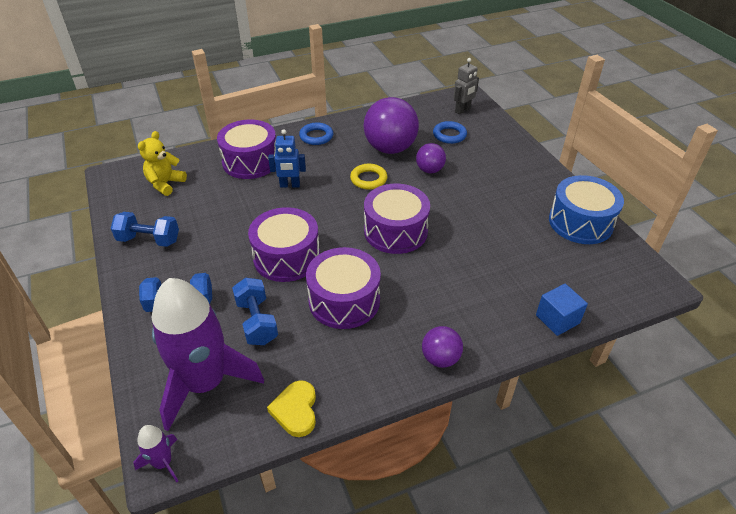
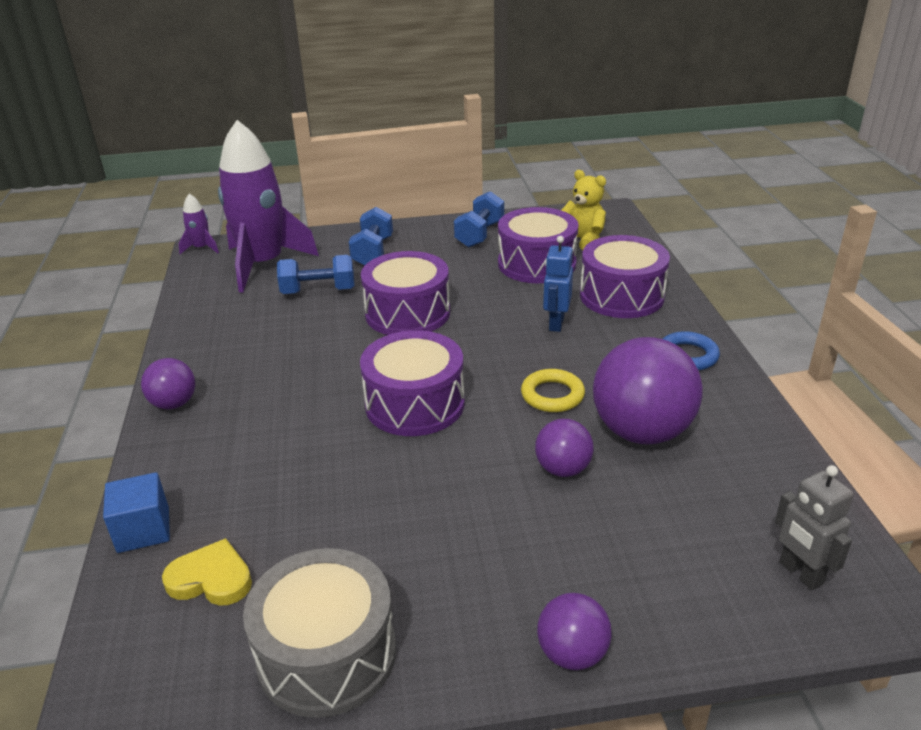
camera: 105 degrees right, 10 degrees down
yellow heart [267,380,316,437] -> yellow heart moved to [162,538,252,606]
purple drum [306,247,381,329] -> purple drum moved to [498,207,578,283]
blue ring [433,121,467,144] -> none
blue drum [549,175,624,244] -> grey drum [243,548,396,718]
none -> purple ball [537,593,612,670]

